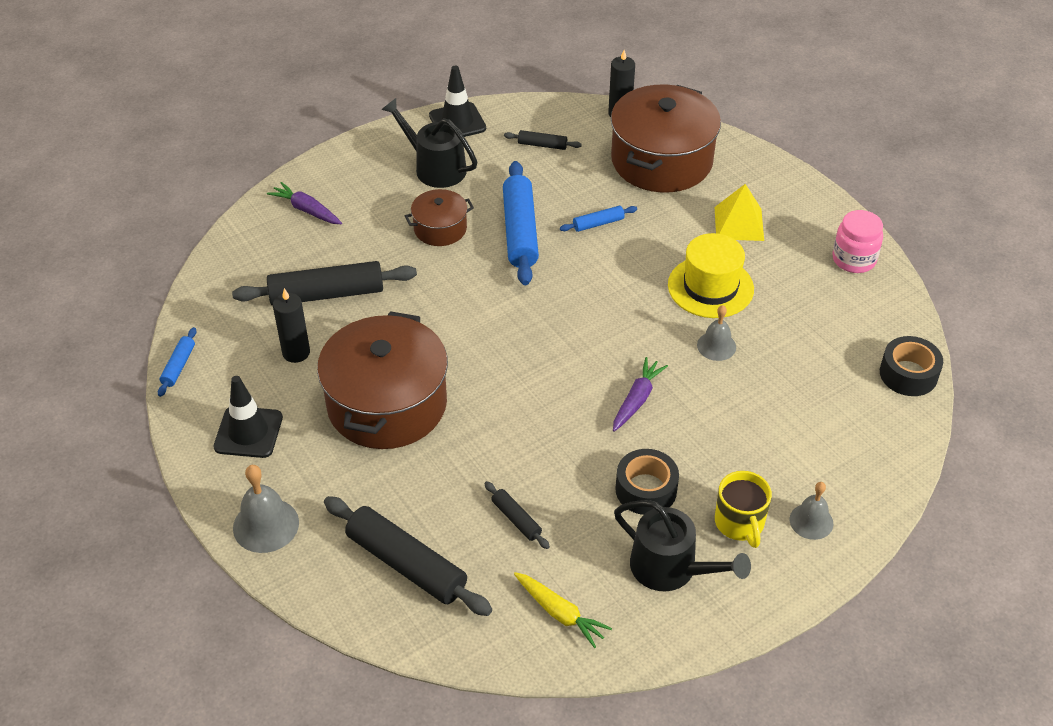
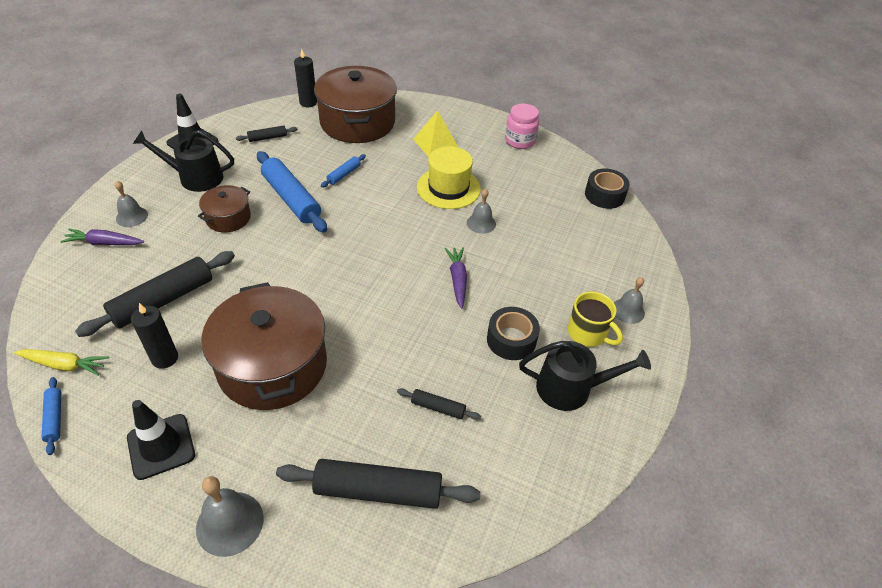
camera: 35 degrees left, 0 degrees up
yellow carrot [514,572,612,648] -> yellow carrot moved to [14,349,109,376]
none -> grey bell [115,181,148,227]

